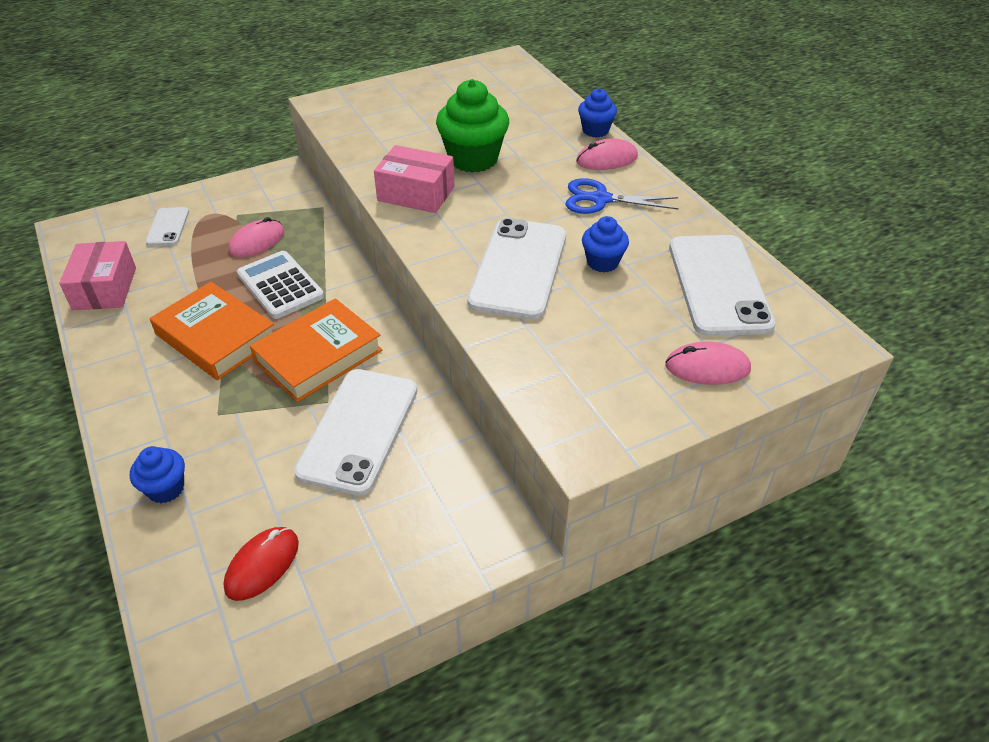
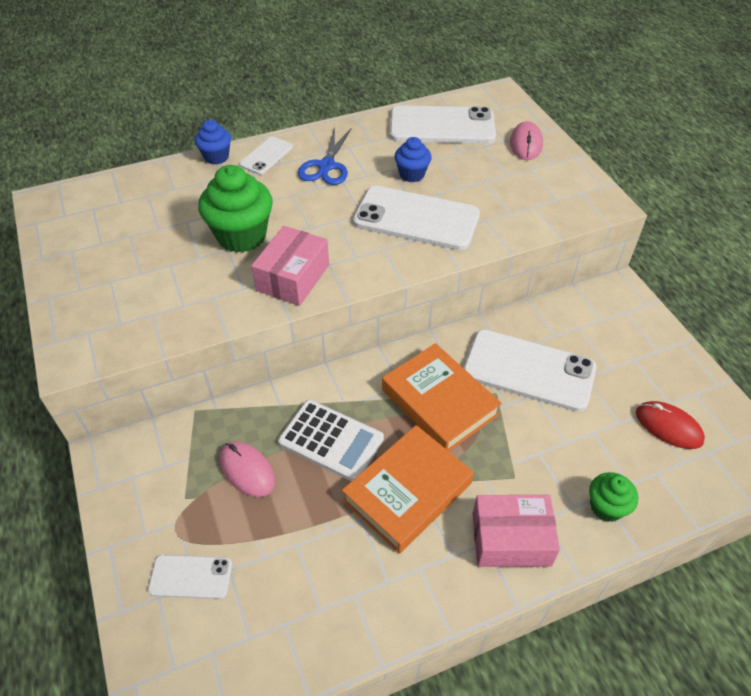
camera: 85 degrees left, 5 degrees up
pink box [59,241,136,310] -> pink box moved to [472,495,560,567]
blue cupcake [130,446,185,503] -> green cupcake [589,472,638,522]
white calculator [237,251,324,319] -> white calculator turned 120 degrees counterclockwise [278,400,384,481]
pink mouse [576,138,638,170] -> white phone [239,137,293,175]

